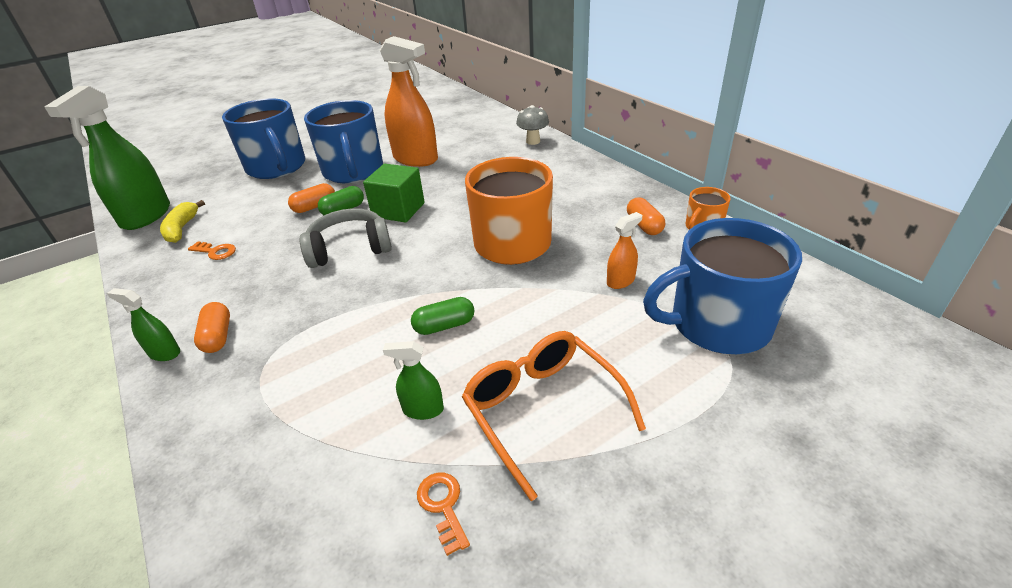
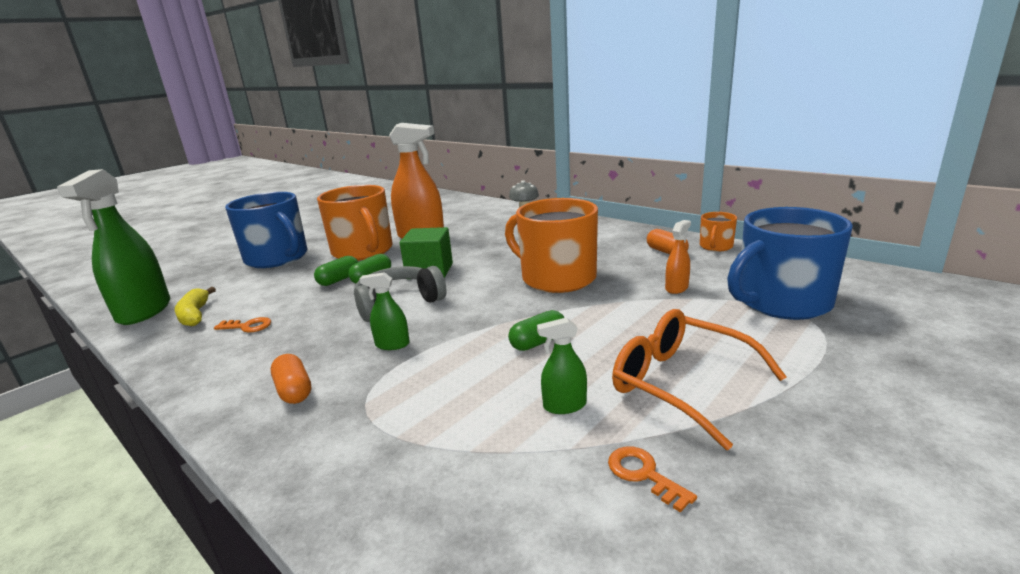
camera: 15 degrees left, 15 degrees down
green spray bottle [107,288,180,361] -> green spray bottle moved to [360,272,410,350]
orange capsule [288,183,335,213] -> green capsule [314,256,358,286]
blue mug [304,100,383,183] -> orange mug [317,185,393,261]

